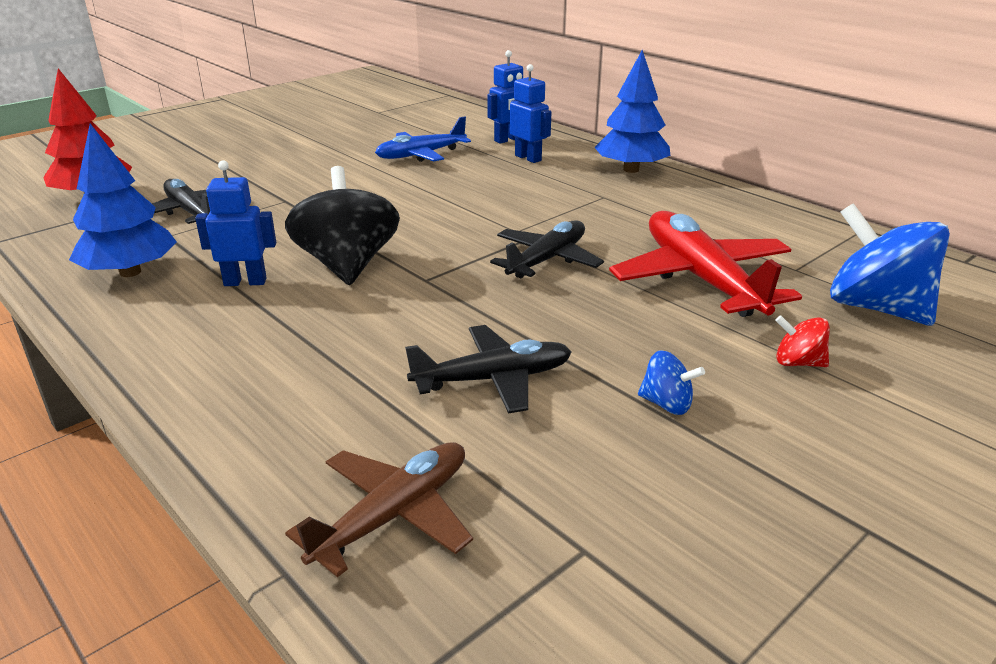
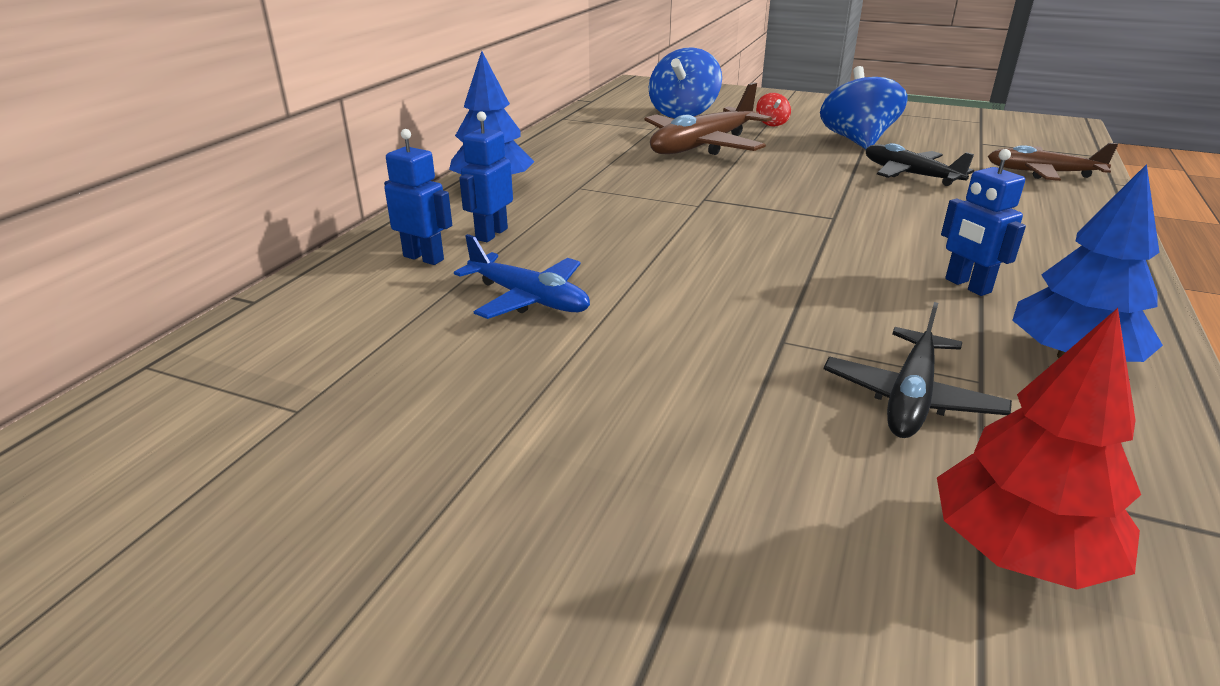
camera: 115 degrees left, 0 degrees up
black spinning top [285,166,400,285] -> none
black plane [490,220,604,278] -> none
red plane [609,211,802,317] -> brown plane [644,82,772,155]
blue spinning top [638,351,705,415] -> blue spinning top [820,66,908,149], size x2.19

